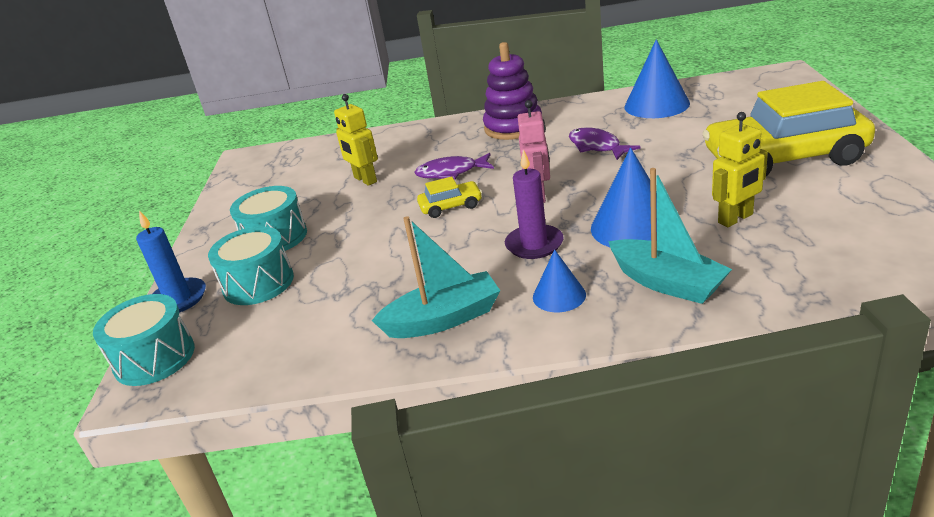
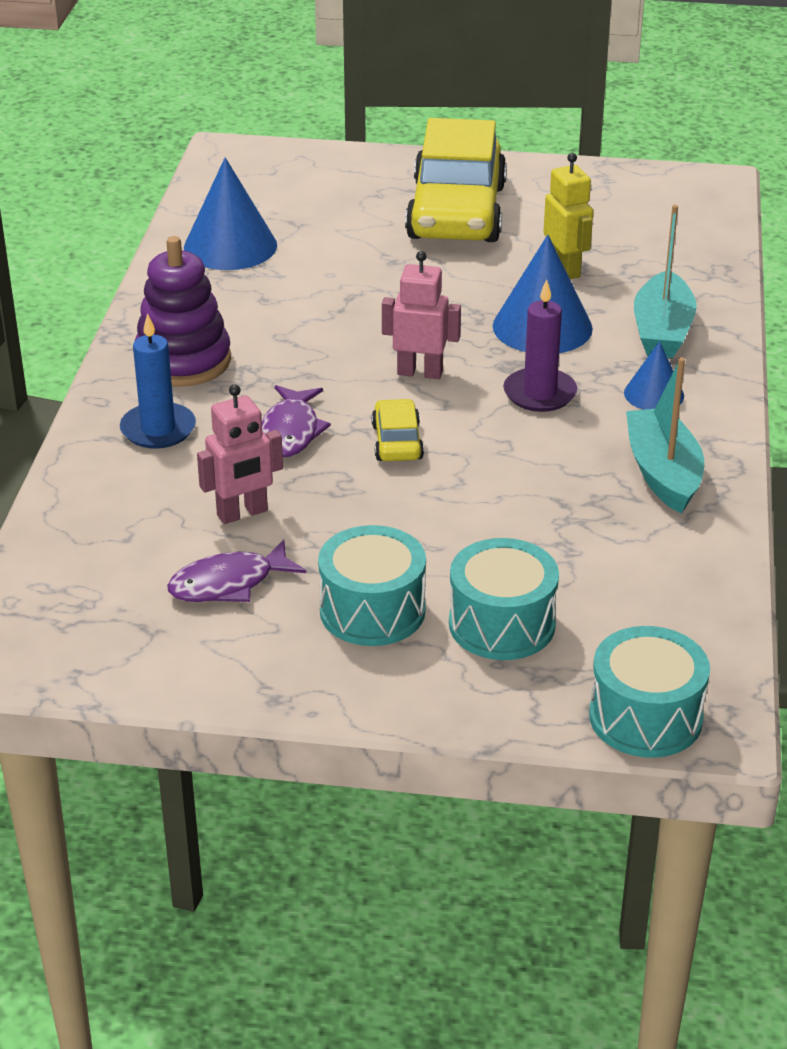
camera: 85 degrees left, 5 degrees up
blue candle [136,210,206,313] -> blue candle moved to [120,313,196,449]
yellow robot [334,94,378,186] -> pink robot [197,384,283,524]
purple fish [569,127,640,160] -> purple fish moved to [167,539,306,602]
turquoise boat [608,168,732,304] -> turquoise boat turned 135 degrees clockwise [634,205,697,358]

